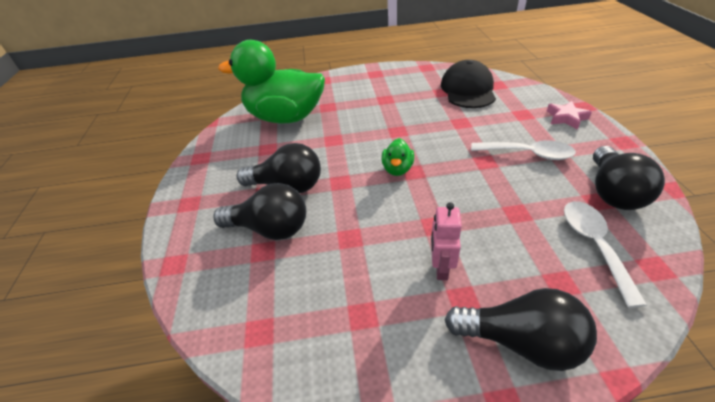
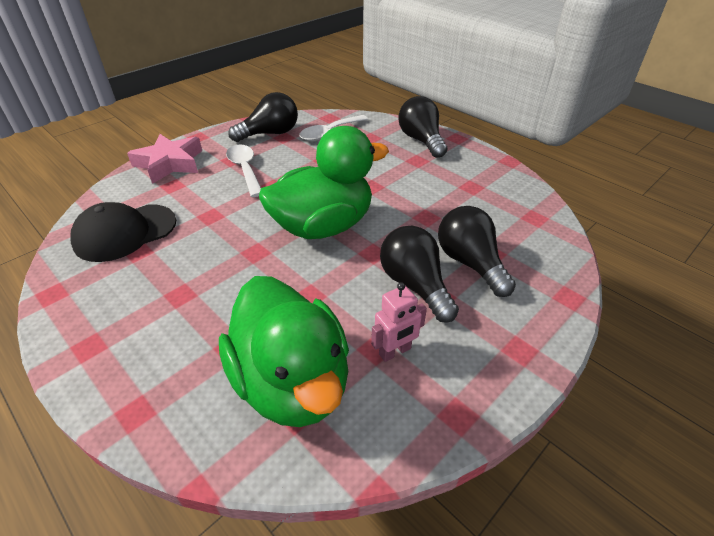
camera: 130 degrees left, 0 degrees up
green duck [381,138,414,176] -> green duck [259,126,389,239], size x2.43
pink robot [431,202,462,280] -> pink robot moved to [371,282,427,362]
pink star [547,101,592,130] -> pink star [127,134,202,184], size x1.74

